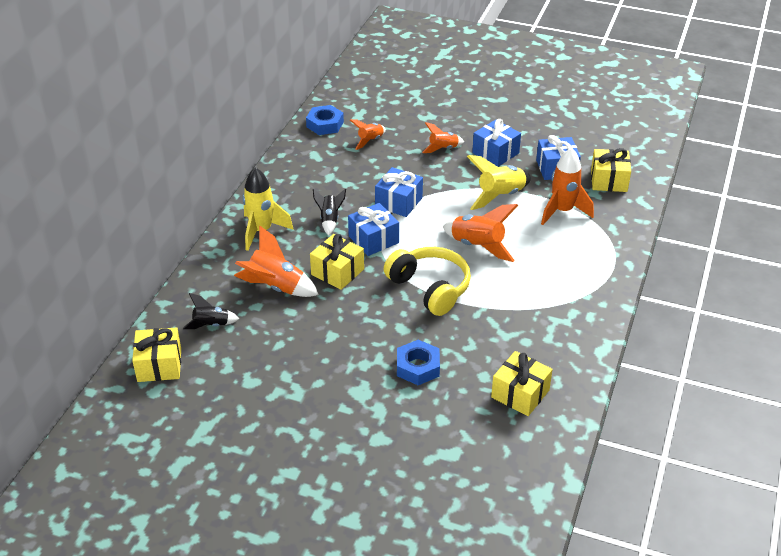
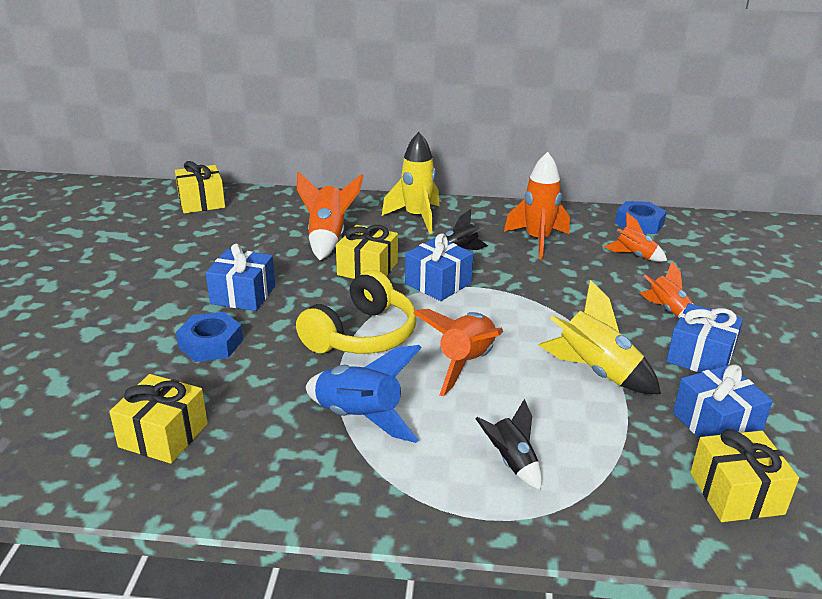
camera: 75 degrees right, 10 degrees down
black rocket [183,293,239,329] -> black rocket moved to [475,399,542,490]
blue gift [375,167,423,217] -> blue gift moved to [206,244,275,311]
orange rocket [541,148,594,225] -> orange rocket moved to [504,152,570,259]
none -> blue rocket [306,345,422,443]

